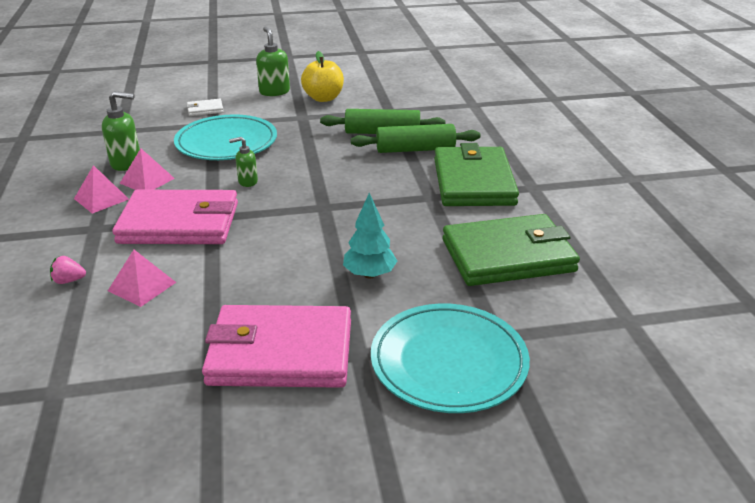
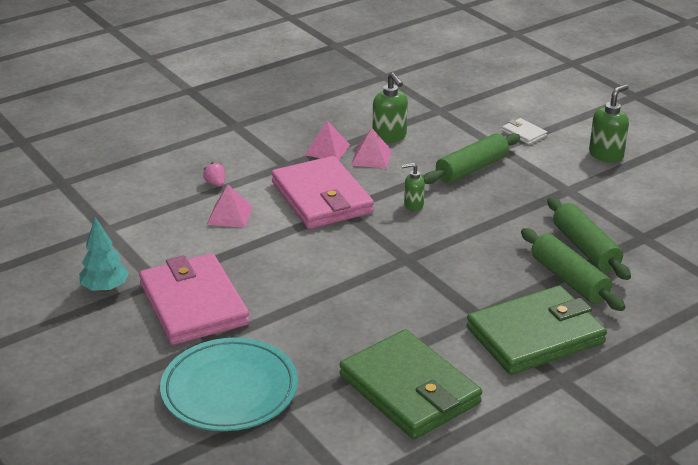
camera: 65 degrees right, 0 degrees up
turquoise plate [174,114,277,160] -> green rolling pin [423,133,520,184]
green soap dispenser [229,137,258,187] -> green soap dispenser turned 60 degrees counterclockwise [402,163,425,211]
yellow apple [301,51,344,102] -> none
turquoise tree [343,193,397,279] -> turquoise tree moved to [79,217,129,292]

